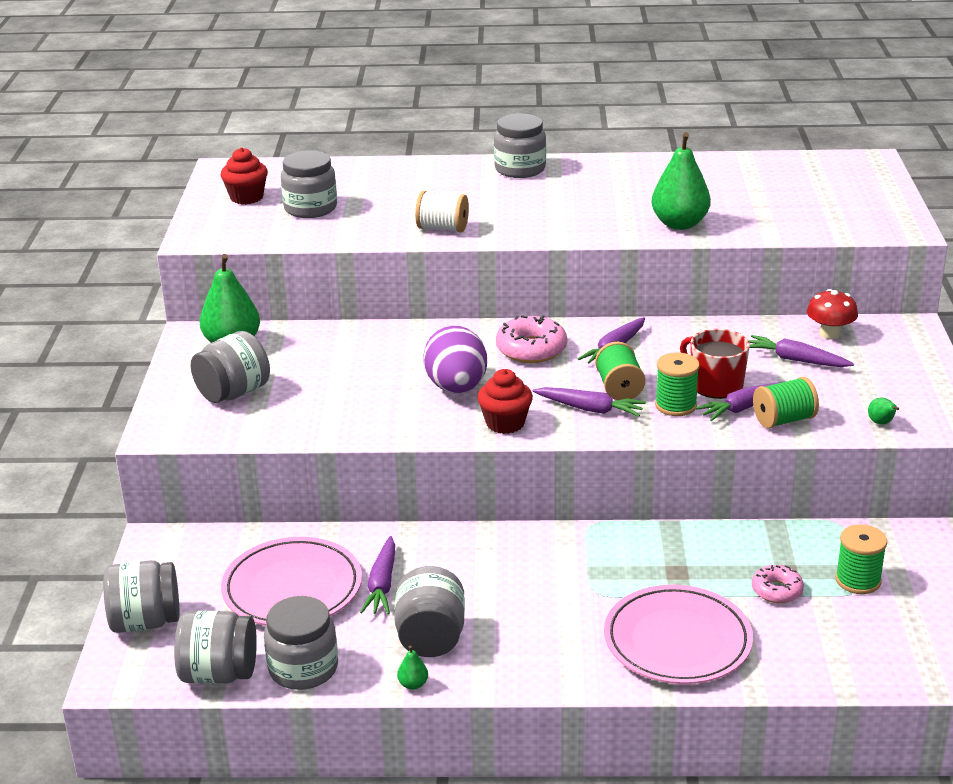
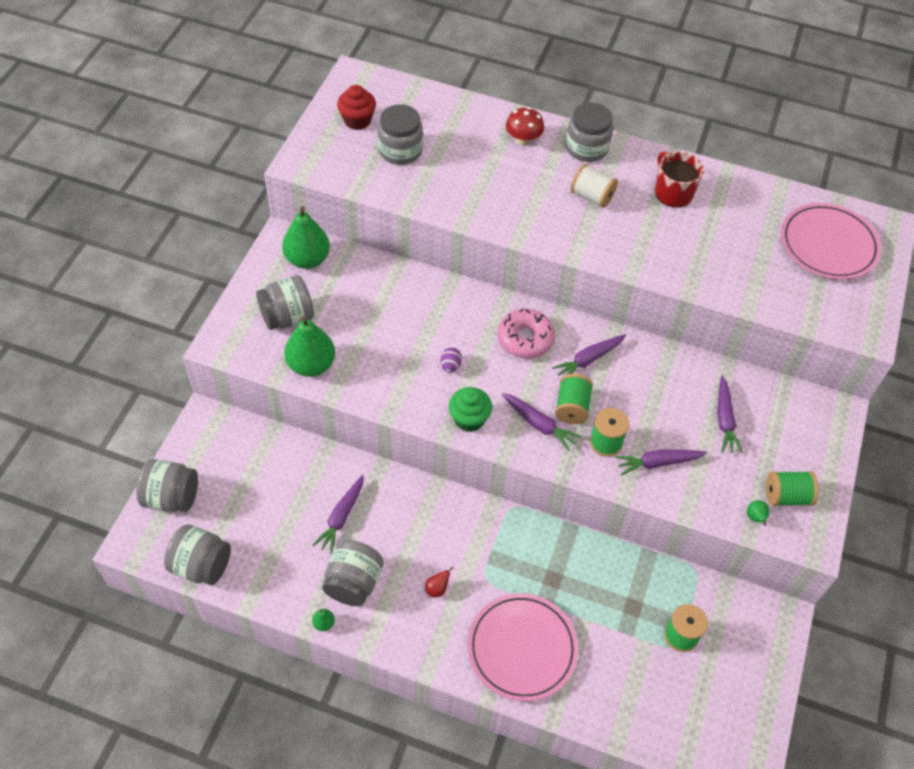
camera: 15 degrees right, 25 degrees up
pink plate [221,537,362,626] -> pink plate moved to [781,203,881,280]
grey jar [264,596,338,690] -> none
white spool [415,191,469,233] -> white spool moved to [570,164,618,208]
purple egg [423,326,487,393] -> purple egg [441,347,462,373], size x0.42
red cupcake [477,369,533,434] -> green cupcake [449,387,492,432]
green pear [652,132,711,230] -> green pear moved to [284,316,335,377]
red mug [680,329,750,399] -> red mug moved to [655,151,704,208]
purple carrot [748,335,854,367] -> purple carrot turned 135 degrees counterclockwise [717,376,743,453]
pink donut [752,565,804,603] -> none
green spool [753,377,819,428] -> green spool moved to [766,471,818,506]
red mushroom [807,289,858,339] -> red mushroom moved to [506,107,544,146]
none -> red pear [425,566,454,597]

